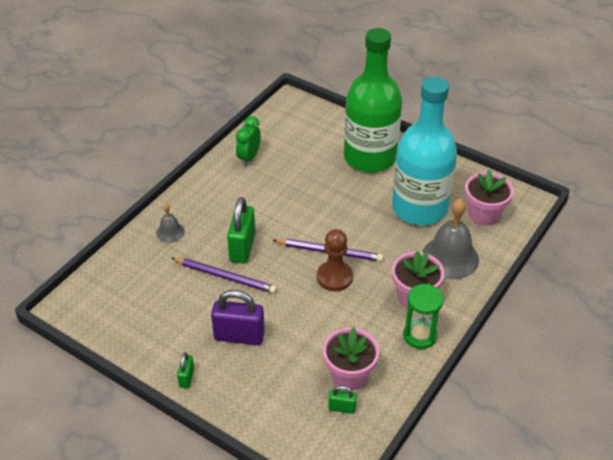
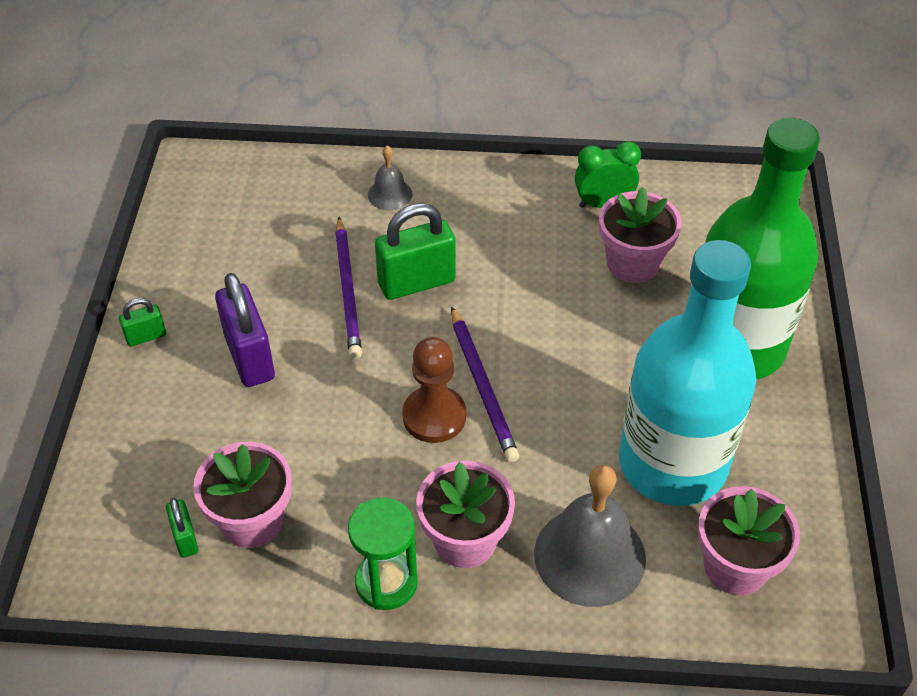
camera: 60 degrees right, 5 degrees up
none -> pink flower pot [599,187,682,283]

